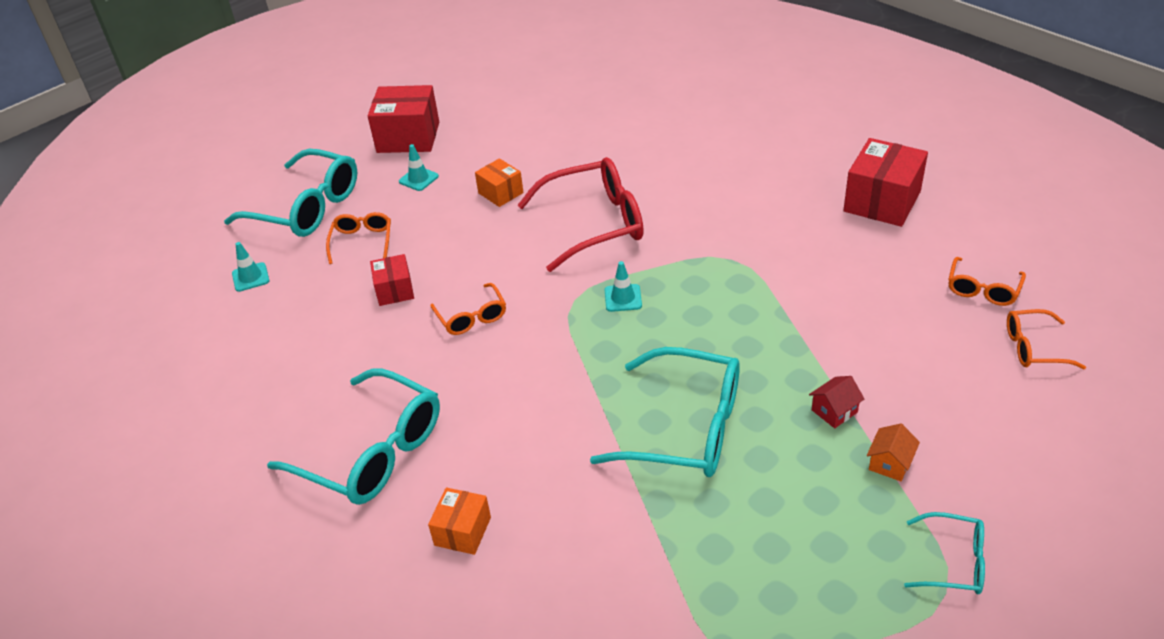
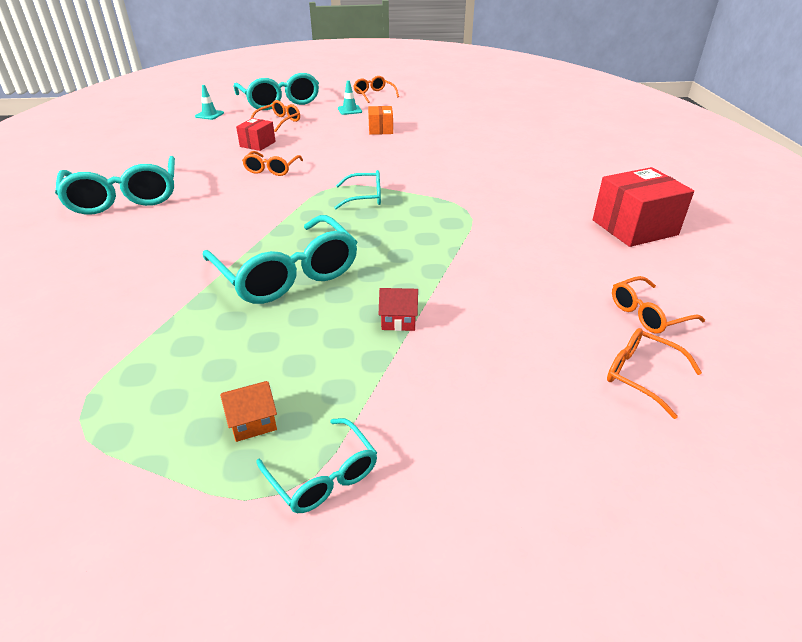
camera: 35 degrees right, 5 degrees down
red box [368,85,439,153] -> orange glasses [353,76,399,103]
orange box [428,488,491,555] -> none
red glasses [518,157,644,272] -> none
turquoise traffic cone [605,261,642,312] -> turquoise glasses [334,170,381,209]
orange house [867,423,920,481] -> orange house moved to [220,381,277,442]

